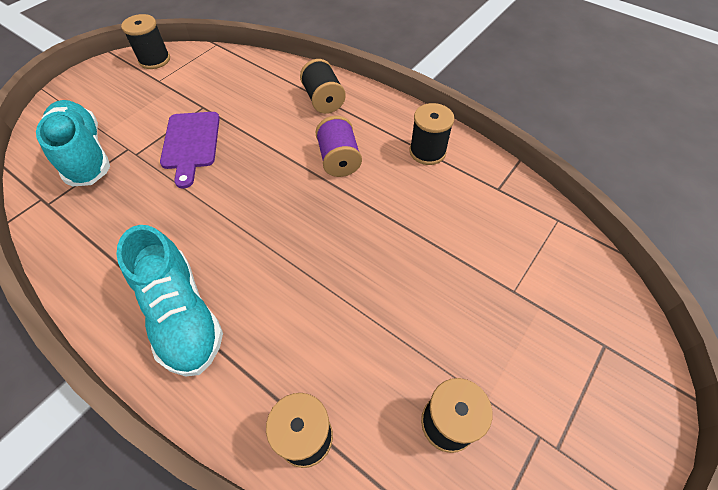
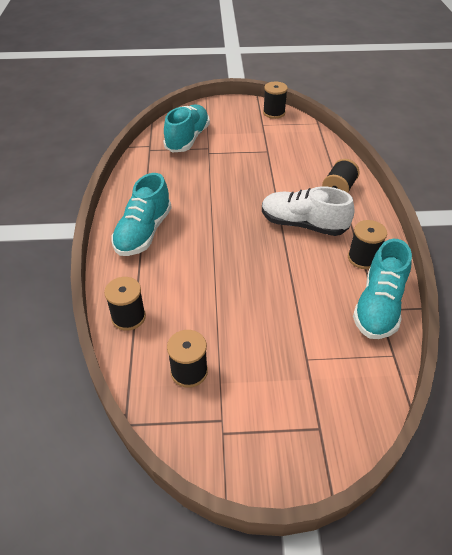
camera: 50 degrees right, 10 degrees down
purple cutting board [160,112,220,189] -> none
purple spool [316,116,362,177] -> white shoe [262,186,354,236]
none -> turquoise shoe [353,239,412,339]

